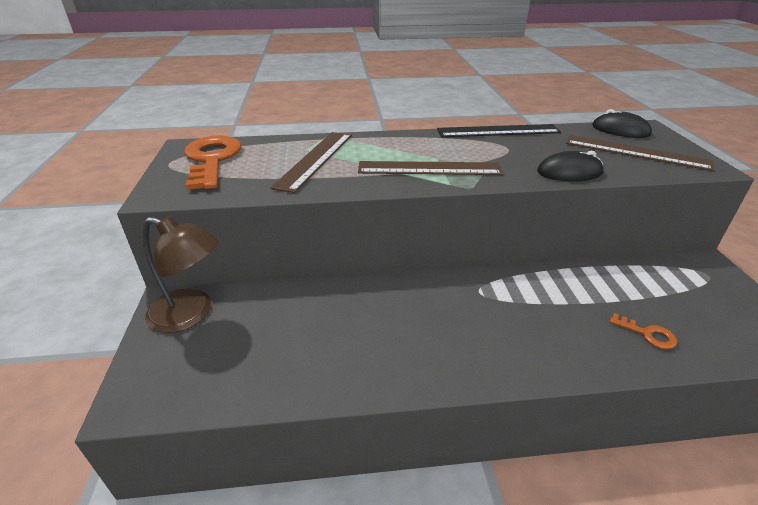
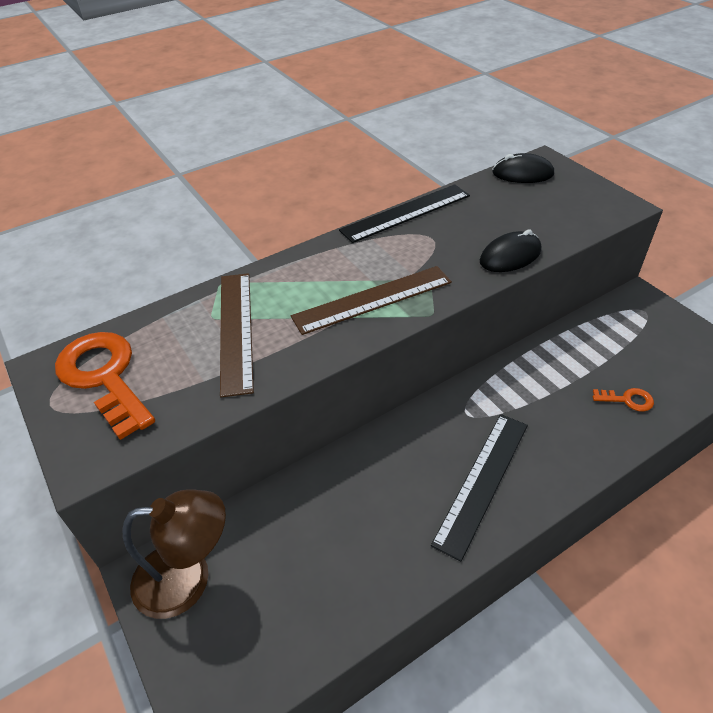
camera: 25 degrees left, 10 degrees up
brown ruler [566,135,714,171] -> none
none -> black ruler [431,414,528,561]

